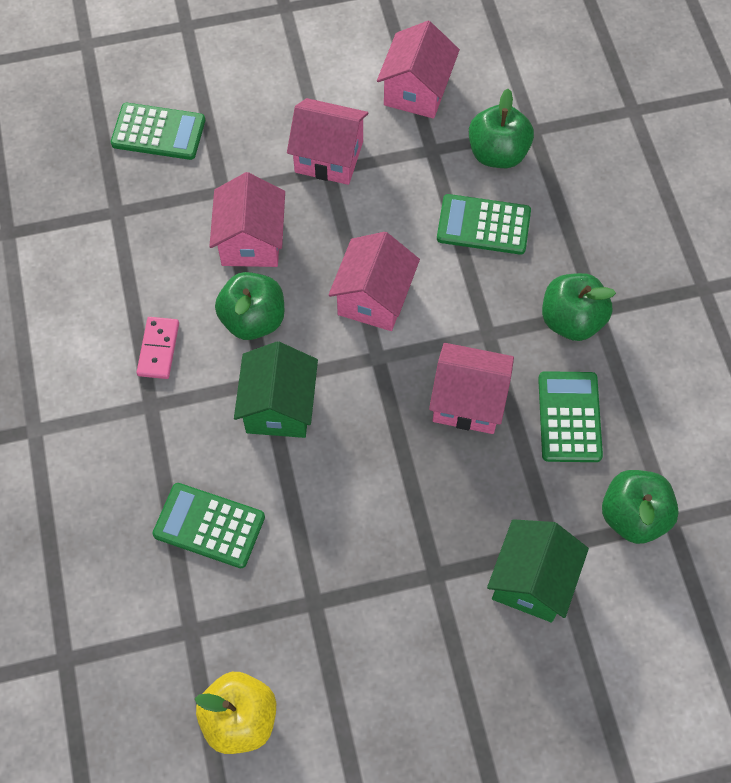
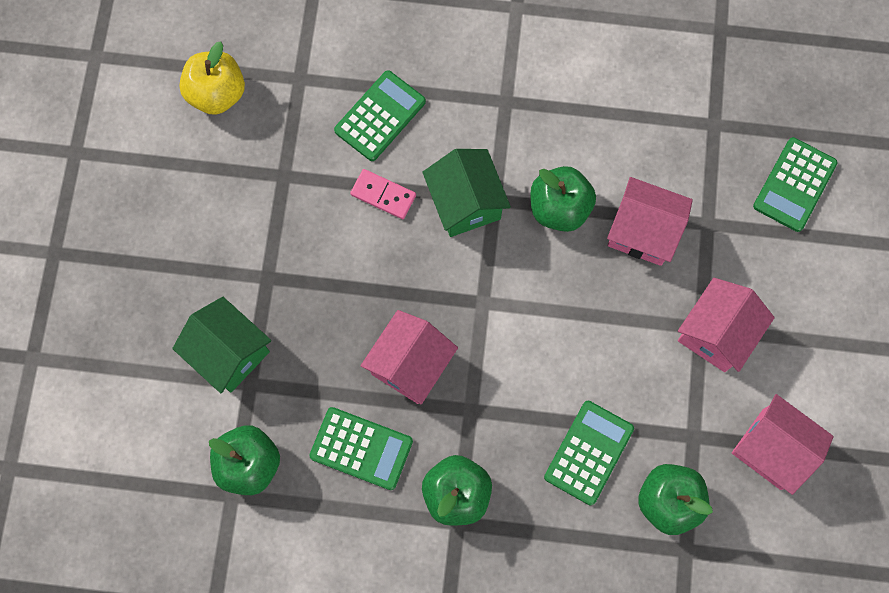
camera: 110 degrees right, 10 degrees up
pink domino [137,317,179,379] -> pink domino moved to [350,169,416,219]
green house [234,341,318,438] -> green house turned 45 degrees clockwise [422,149,511,237]
pink house [329,232,420,331] -> none

